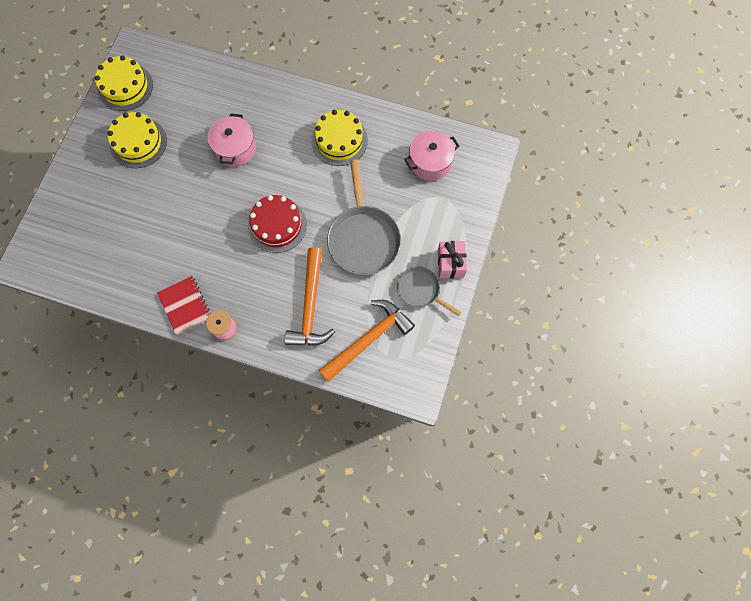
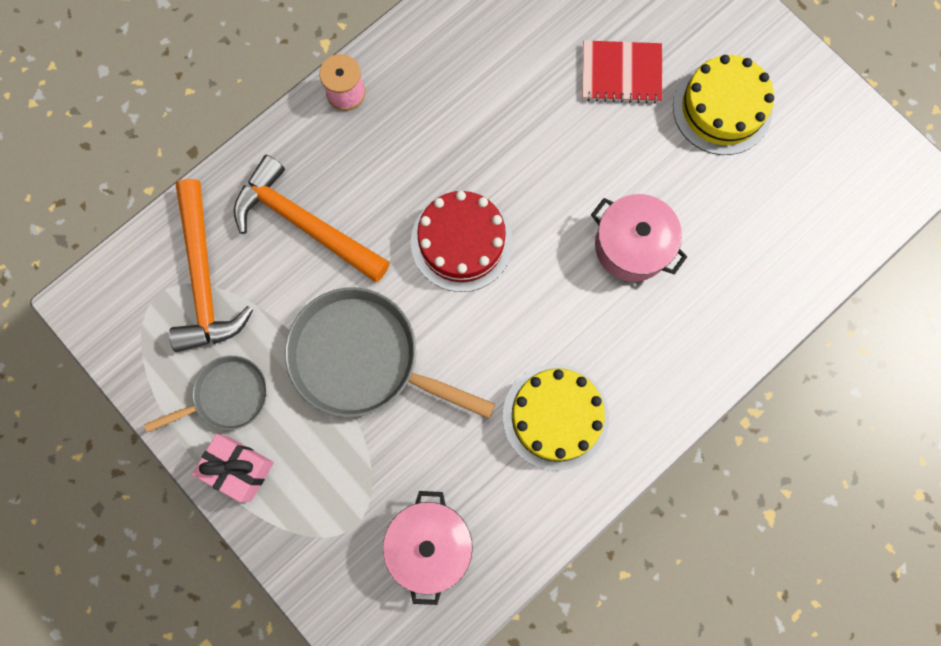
camera: 120 degrees right, 5 degrees up
yellow cake [95,55,153,111] -> none
red notebook [157,276,211,335] -> red notebook moved to [582,41,662,104]

